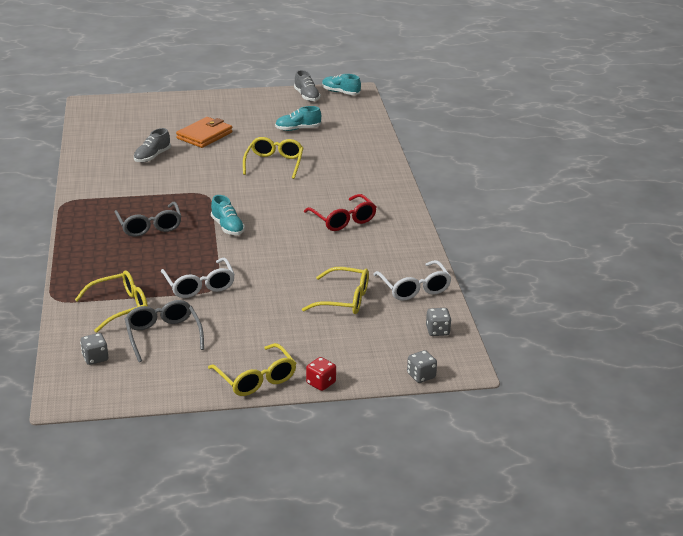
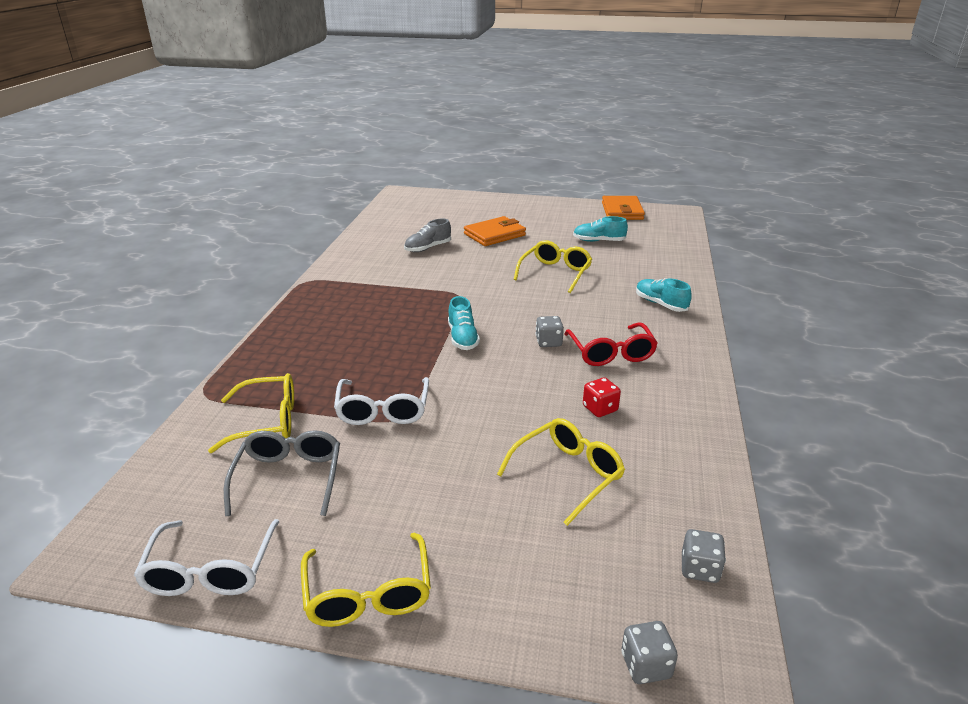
camera: 20 degrees right, 0 degrees up
grey dice [80,333,108,365] -> grey dice moved to [535,316,564,347]
grey glasses [115,202,182,237] -> none
grey shoe [294,70,320,102] -> orange wallet [602,196,645,220]
yellow glasses [302,267,369,314] -> yellow glasses turned 75 degrees counterclockwise [497,418,625,526]
red dice [306,357,336,391] -> red dice moved to [583,377,621,417]
turquoise shoe [322,74,361,95] -> turquoise shoe moved to [636,278,692,312]
white glasses [373,260,452,301] -> white glasses moved to [134,519,279,596]

